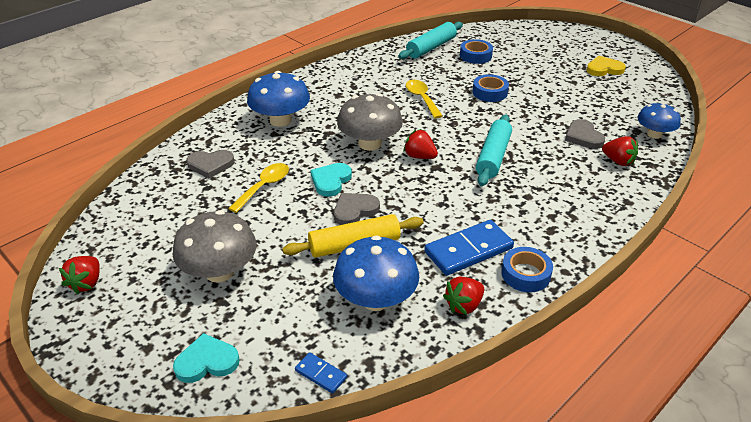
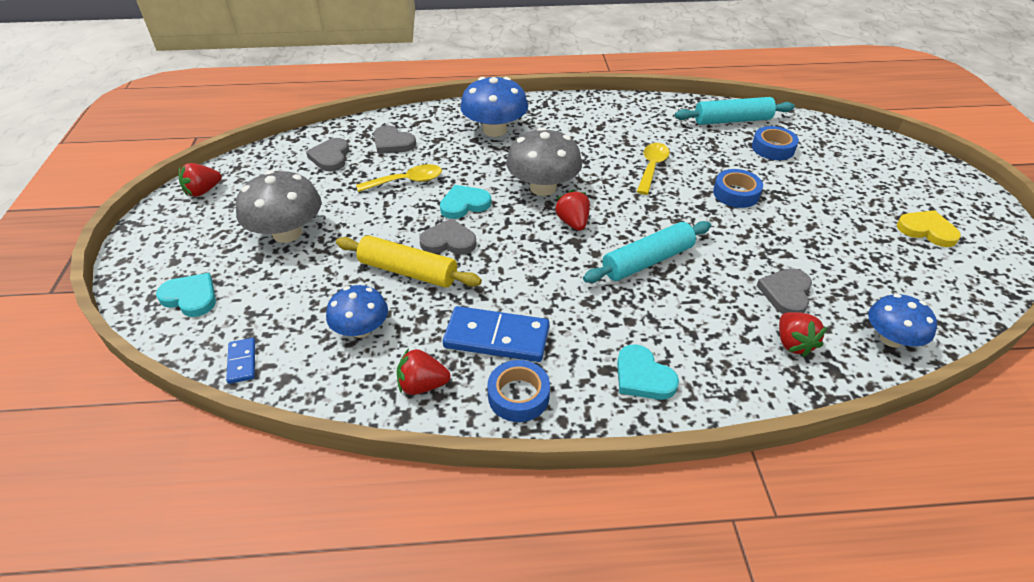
camera: 40 degrees right, 5 degrees up
blue mushroom [333,235,419,311] -> blue mushroom [326,285,388,338], size x0.64
none -> grey heart [306,138,349,172]
none -> turquoise heart [617,344,679,400]

